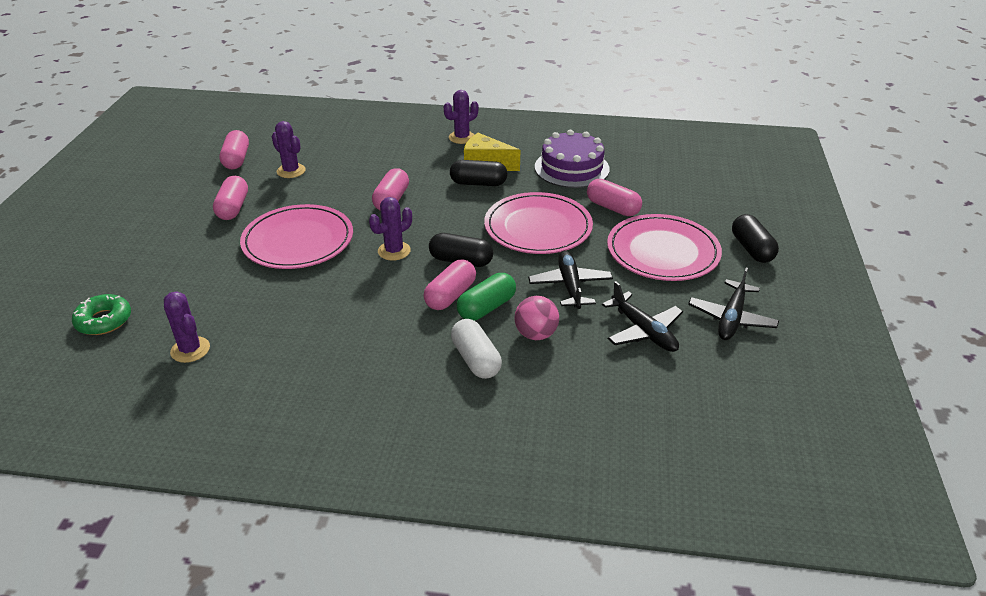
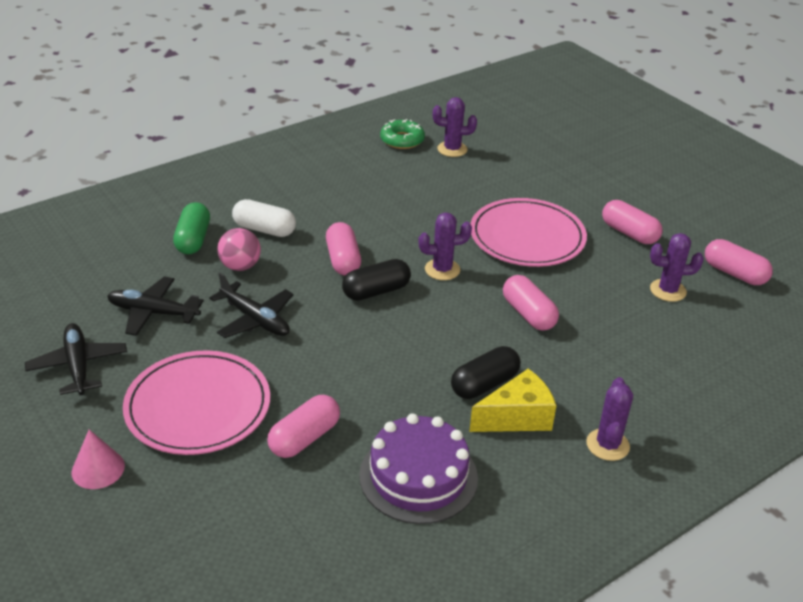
camera: 135 degrees right, 0 degrees up
green donut [72,294,131,335] -> green donut moved to [380,119,425,149]
purple cactus [369,197,412,261] -> purple cactus turned 75 degrees clockwise [418,212,472,280]
green capsule [457,273,516,321] -> green capsule moved to [173,202,210,254]
pink plate [484,192,593,254] -> none
pink capsule [587,179,642,216] -> pink capsule turned 45 degrees counterclockwise [267,395,340,458]
black capsule [732,214,779,263] -> pink cone [72,430,125,489]

